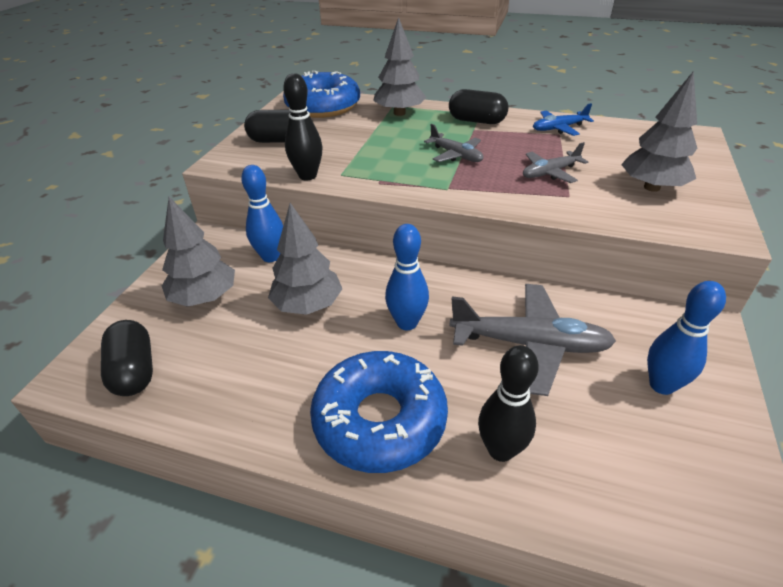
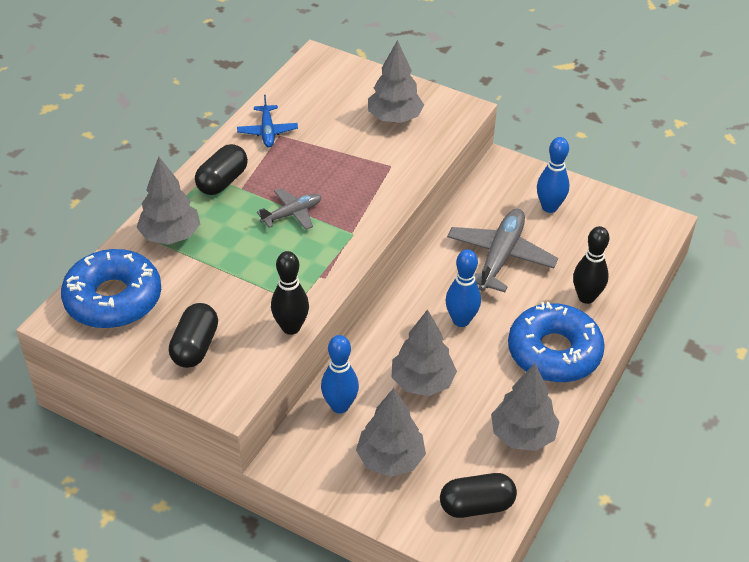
camera: 80 degrees left, 5 degrees up
grey plane [523,142,588,183] -> none
none -> grey tree [491,364,559,451]

